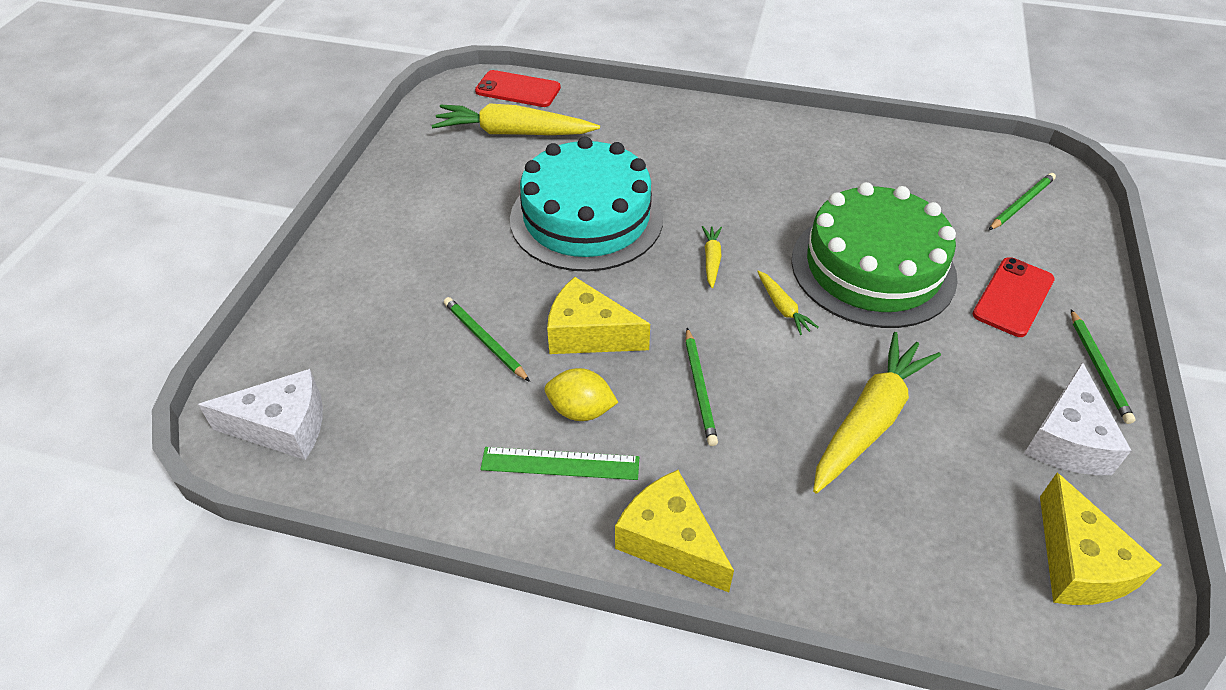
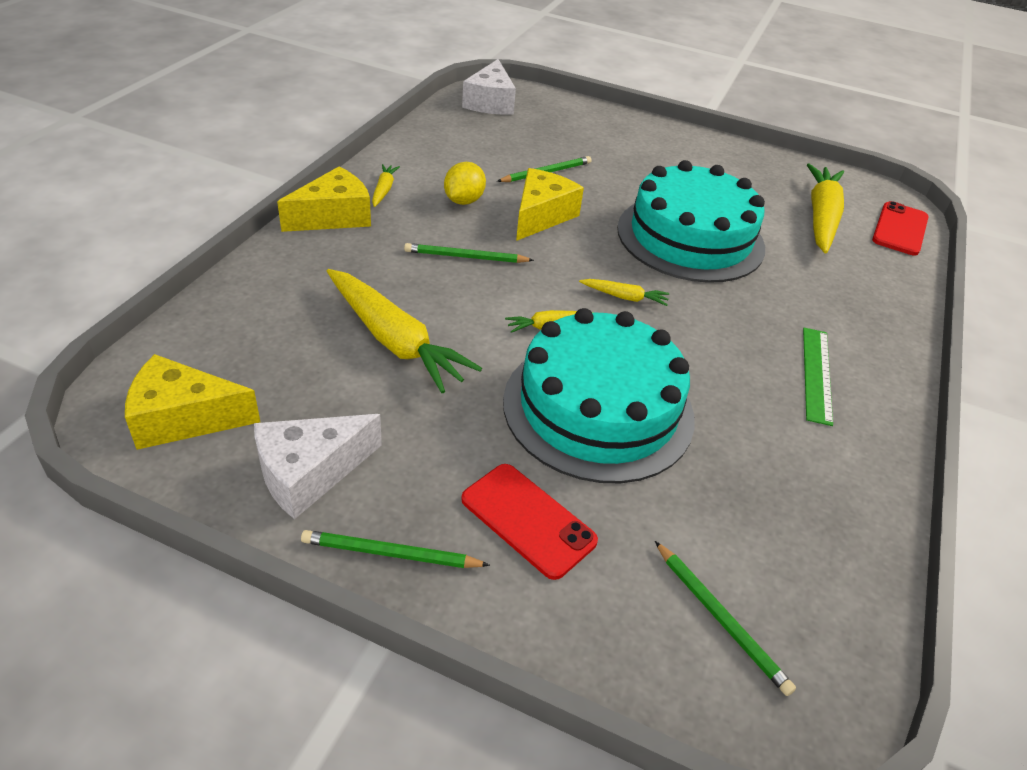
camera: 95 degrees right, 5 degrees down
green ruler [480,447,639,480] -> green ruler moved to [803,328,833,426]
green cake [791,182,958,328] -> turquoise cake [503,308,695,483]
white cheese [1024,362,1132,475] -> white cheese turned 60 degrees counterclockwise [254,414,382,519]
none -> yellow carrot [372,164,400,207]

